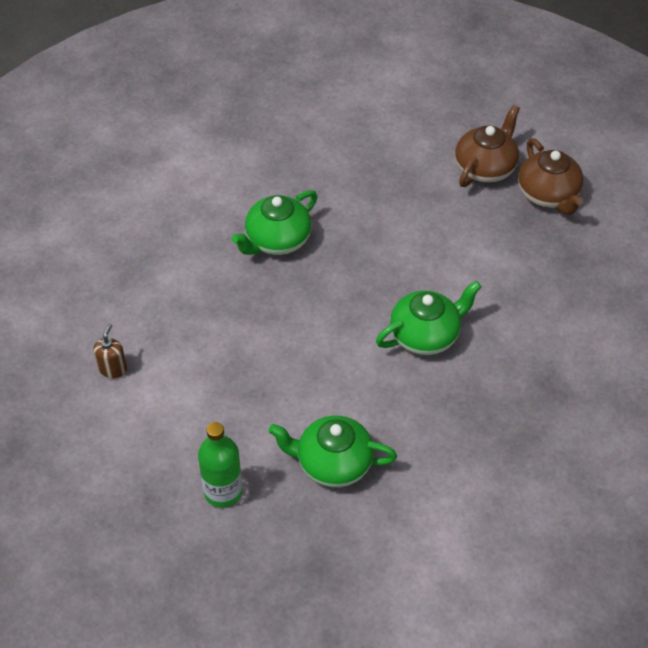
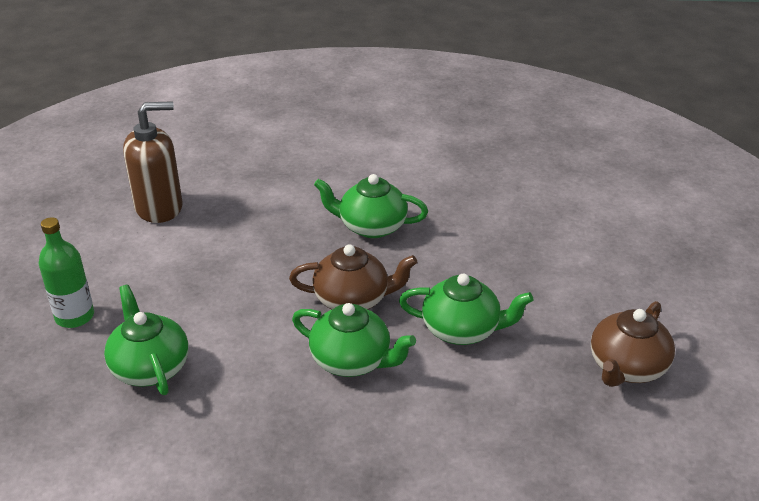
camera: 55 degrees right, 15 degrees down
brown soap dispenser [93,324,127,378] -> brown soap dispenser [123,101,183,223], size x2.17
brown teapot [455,105,520,187] -> brown teapot moved to [289,244,417,309]
none -> green teapot [399,274,533,345]

